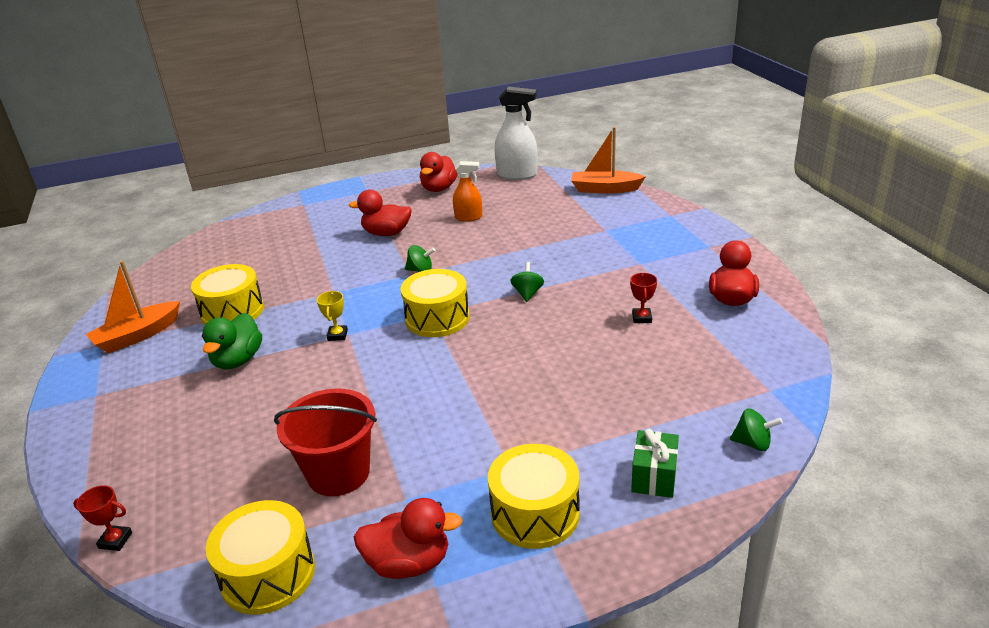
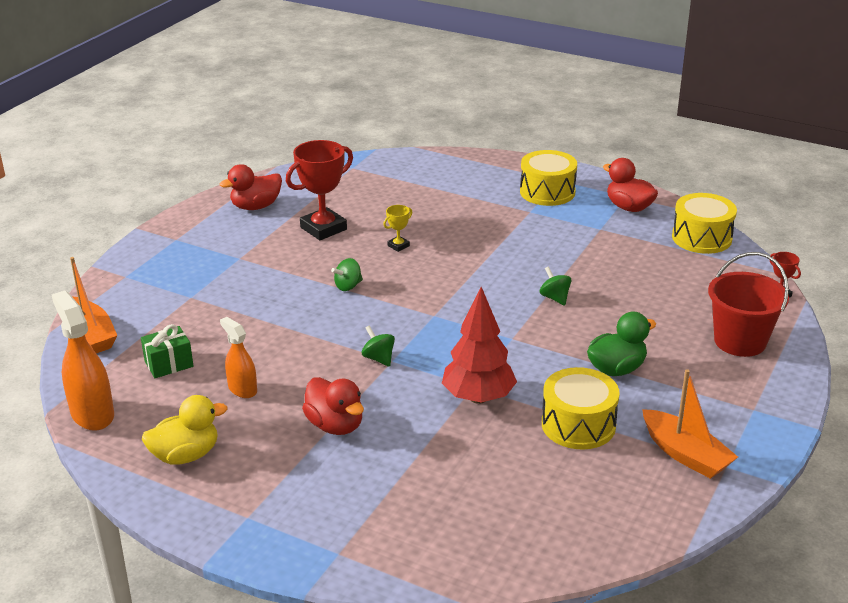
camera: 135 degrees left, 0 degrees up
orange boat [86,261,180,354] -> orange boat turned 45 degrees clockwise [642,369,738,479]
red bucket [274,389,377,496] -> red bucket moved to [708,252,789,357]
yellow trophy [317,291,348,341] -> yellow trophy moved to [383,205,412,252]
yellow drum [400,269,470,337] -> none
red duck [420,152,458,192] -> yellow duck [142,395,228,465]
white spray bottle [495,87,538,180] -> orange spray bottle [51,291,114,431]
red trophy [630,273,657,323] -> red trophy [286,140,353,240], size x2.16
green gift [631,429,679,498] -> green gift moved to [141,324,194,378]
green spinning top [730,408,783,451] -> green spinning top moved to [540,267,571,306]
none -> red tree [442,287,517,404]

